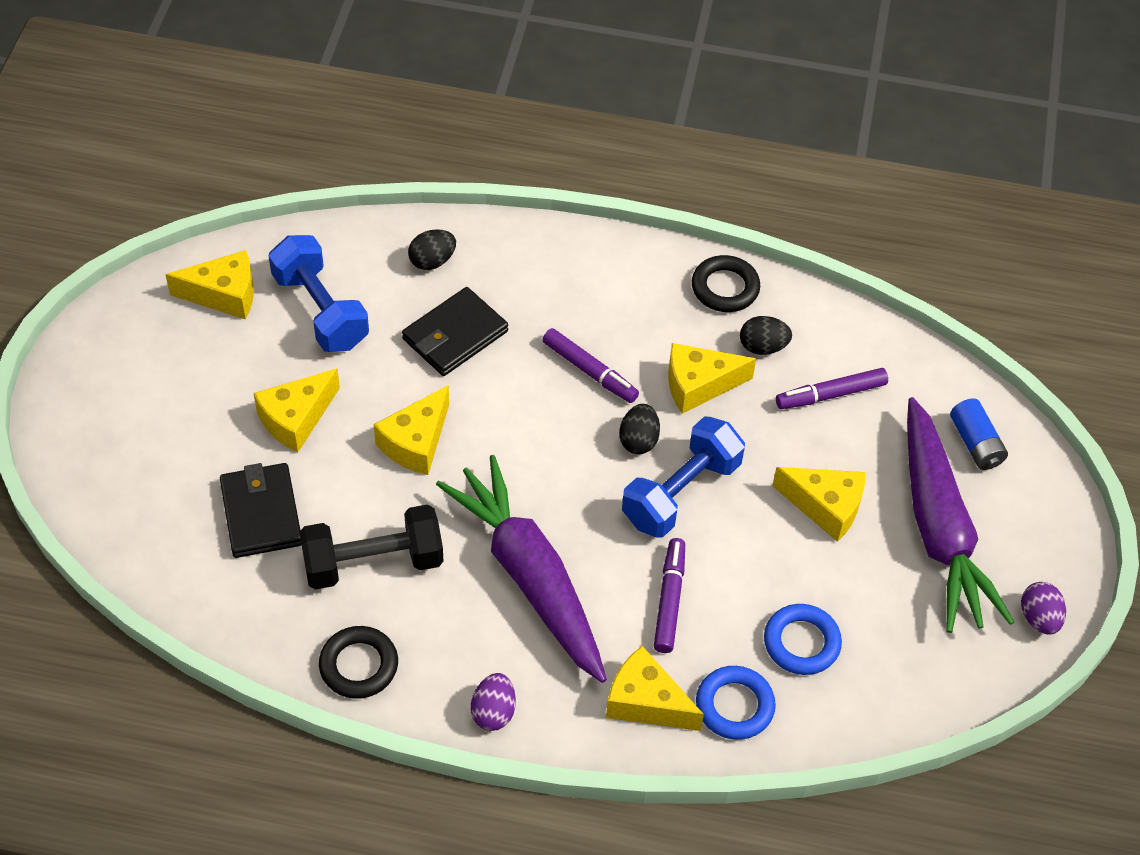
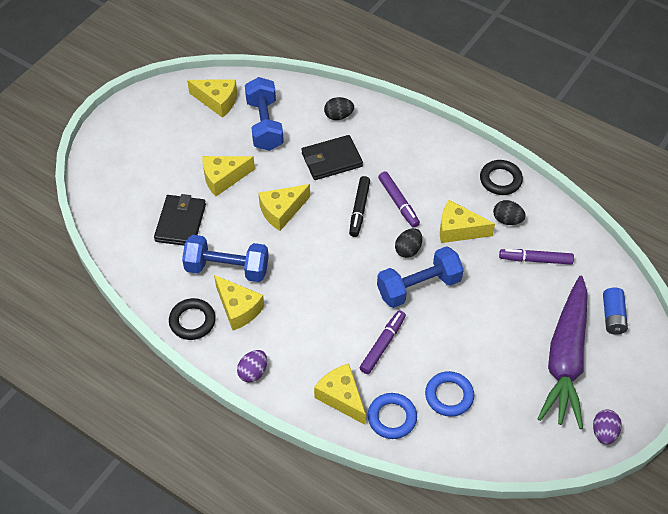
camera: 25 degrees right, 0 degrees up
black dumbbell [299,504,443,590] -> blue dumbbell [182,235,269,282]
purple carrot [436,455,607,683] -> none
yellow cheese [772,467,866,542] -> yellow cheese moved to [214,275,264,331]
none -> black marker [349,176,370,237]

